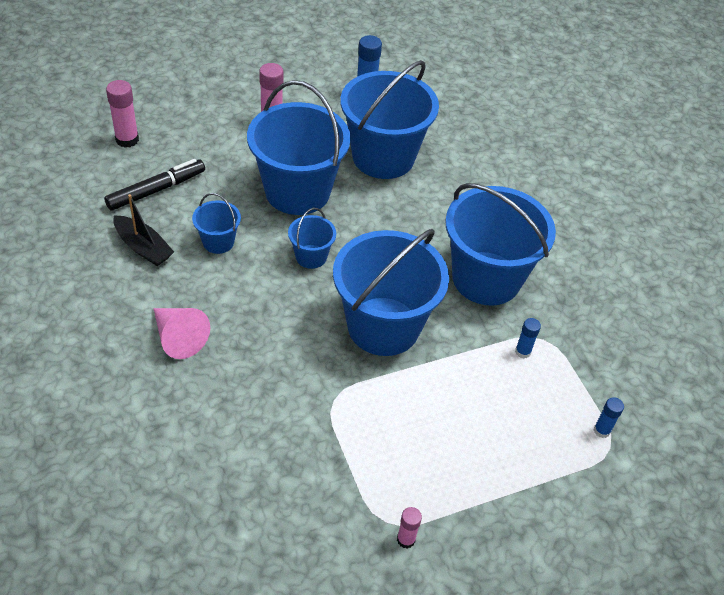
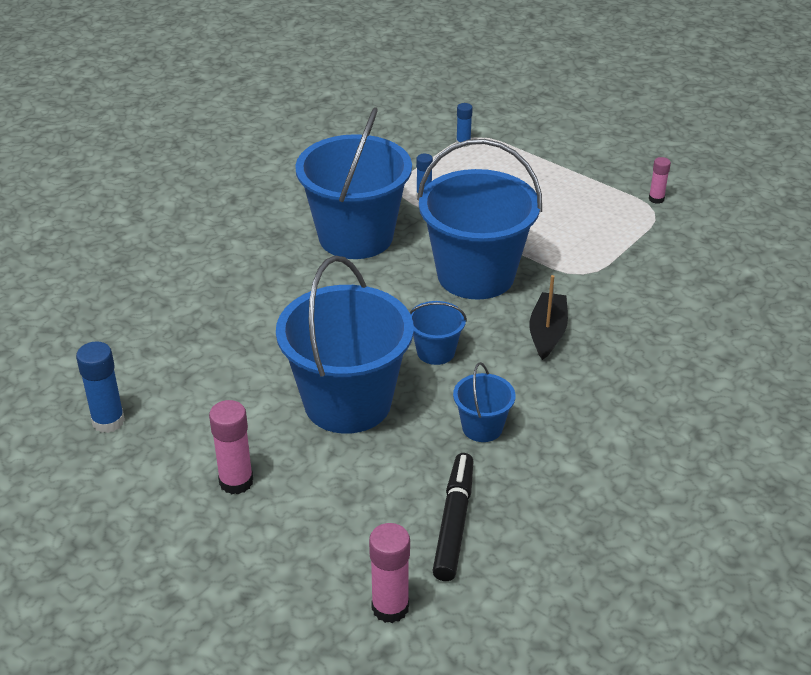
camera: 115 degrees left, 10 degrees down
black marker [104,159,205,211] -> black marker turned 75 degrees clockwise [433,453,474,581]
black boat [113,194,174,266] -> black boat moved to [529,275,568,360]
pink cone [153,308,210,359] -> none
blue bucket [340,60,439,179] -> none

